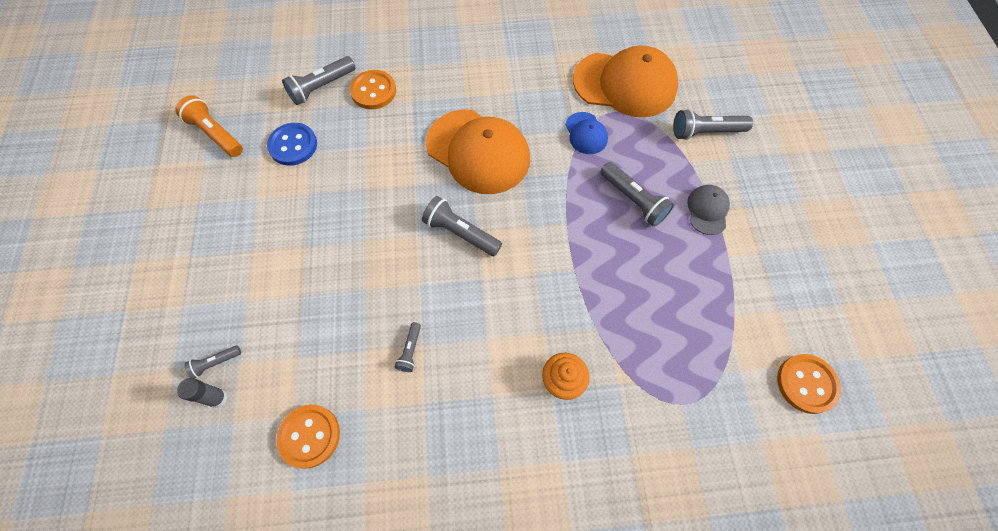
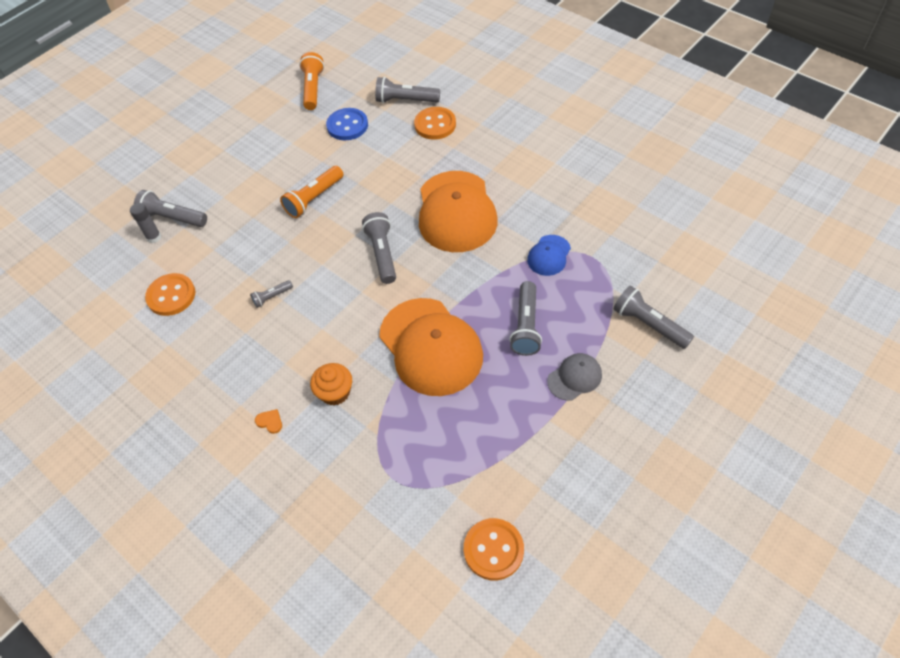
camera: 50 degrees right, 10 degrees down
grey flashlight [184,346,241,378] -> grey flashlight [134,190,207,227], size x1.83
orange cap [573,45,678,117] -> orange cap moved to [379,298,483,396]
none -> orange heart [255,409,282,434]
none -> orange flashlight [280,166,344,218]

